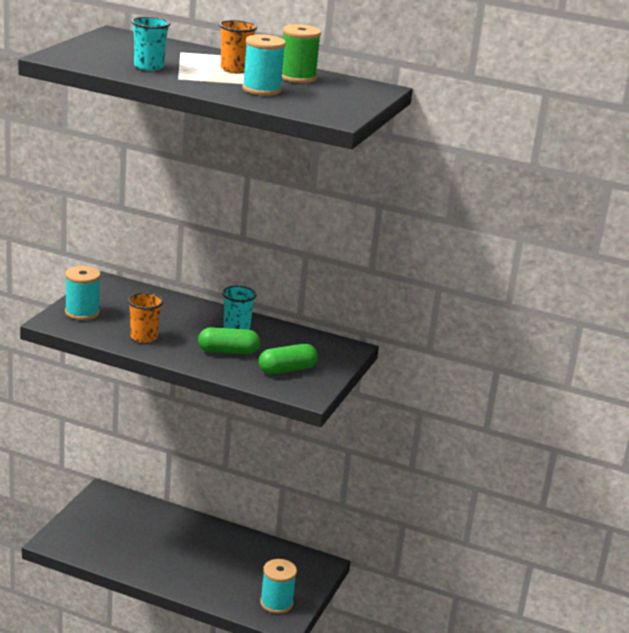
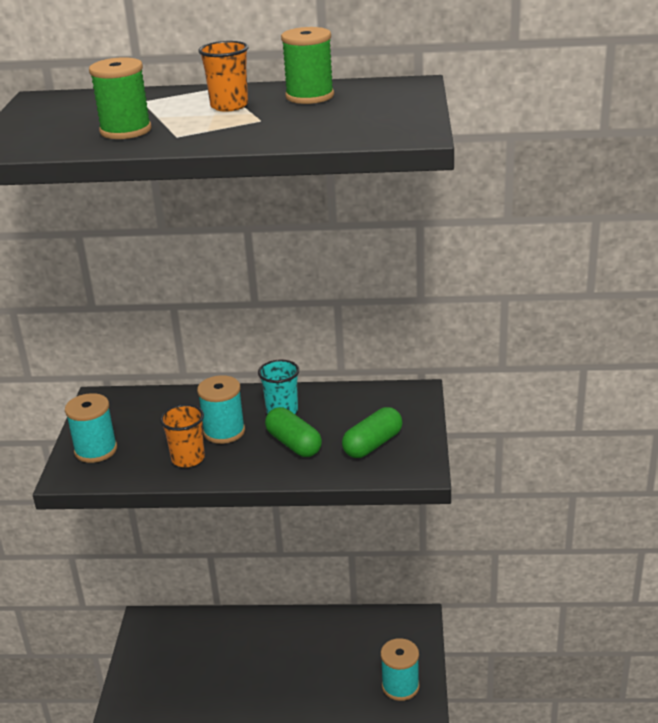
camera: 15 degrees left, 5 degrees up
turquoise cup [131,17,170,71] -> green spool [89,57,151,139]
green capsule [198,327,260,354] -> green capsule turned 75 degrees clockwise [265,407,322,457]
turquoise spool [242,34,286,96] -> turquoise spool moved to [197,375,245,444]

